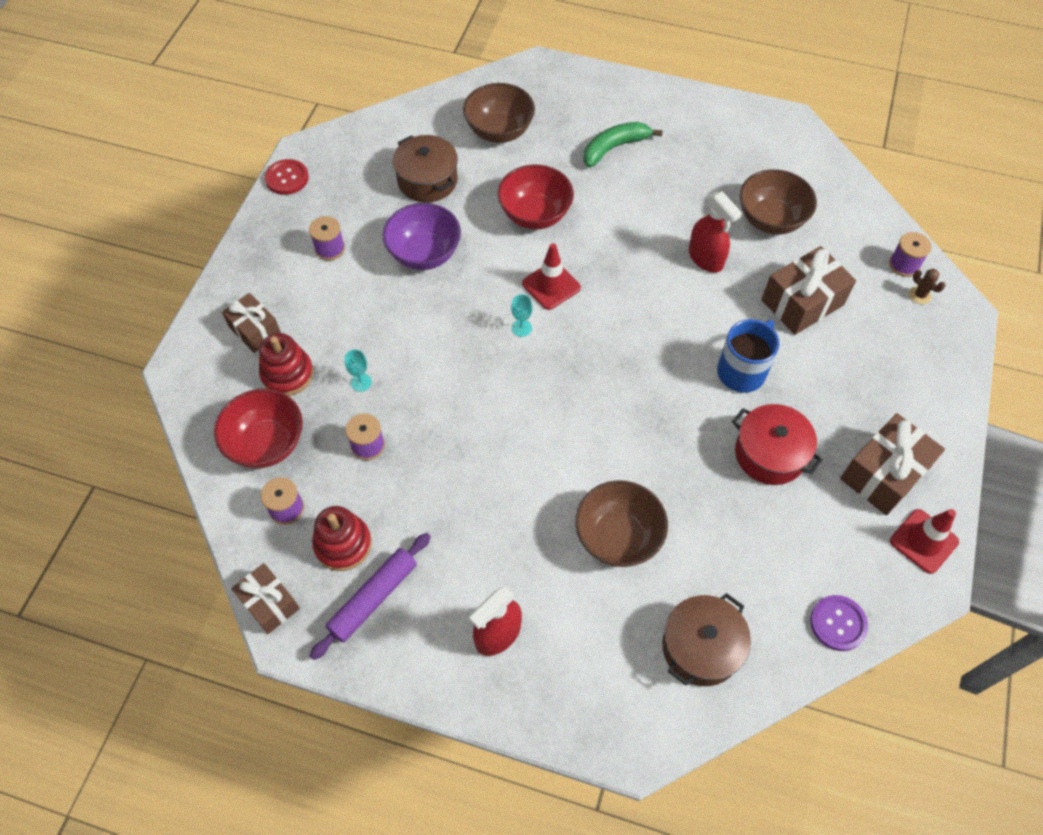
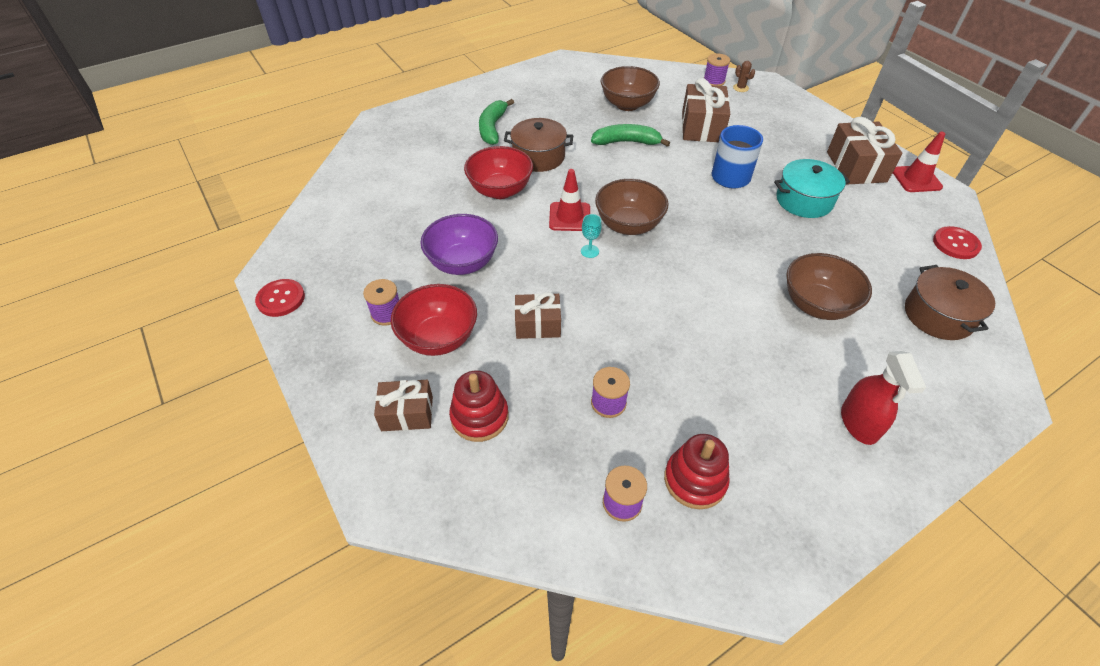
camera: 50 degrees left, 10 degrees down
red bowl [214,389,303,468] -> red bowl moved to [391,284,477,356]
brown gift [231,563,300,634] -> brown gift moved to [514,292,561,339]
purple rolling pin [310,533,431,660] -> none
turquoise goblet [344,349,372,392] -> none
brown pot [393,135,458,203] -> brown pot moved to [504,118,573,172]
brown bowl [463,83,535,143] -> brown bowl moved to [595,179,669,235]
red spray bottle [689,191,742,273] -> green banana [591,124,670,147]
red pot [732,404,823,485] -> turquoise pot [774,159,850,218]
purple button [810,595,868,651] -> red button [933,226,982,259]
brown cactus [909,269,945,304] -> brown cactus turned 60 degrees clockwise [733,61,755,92]

